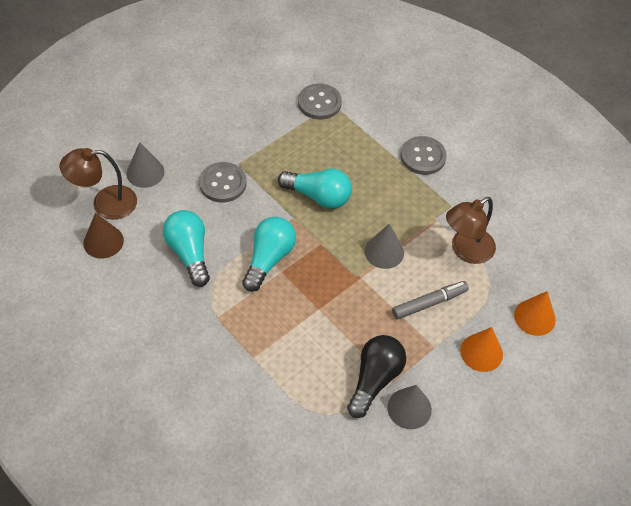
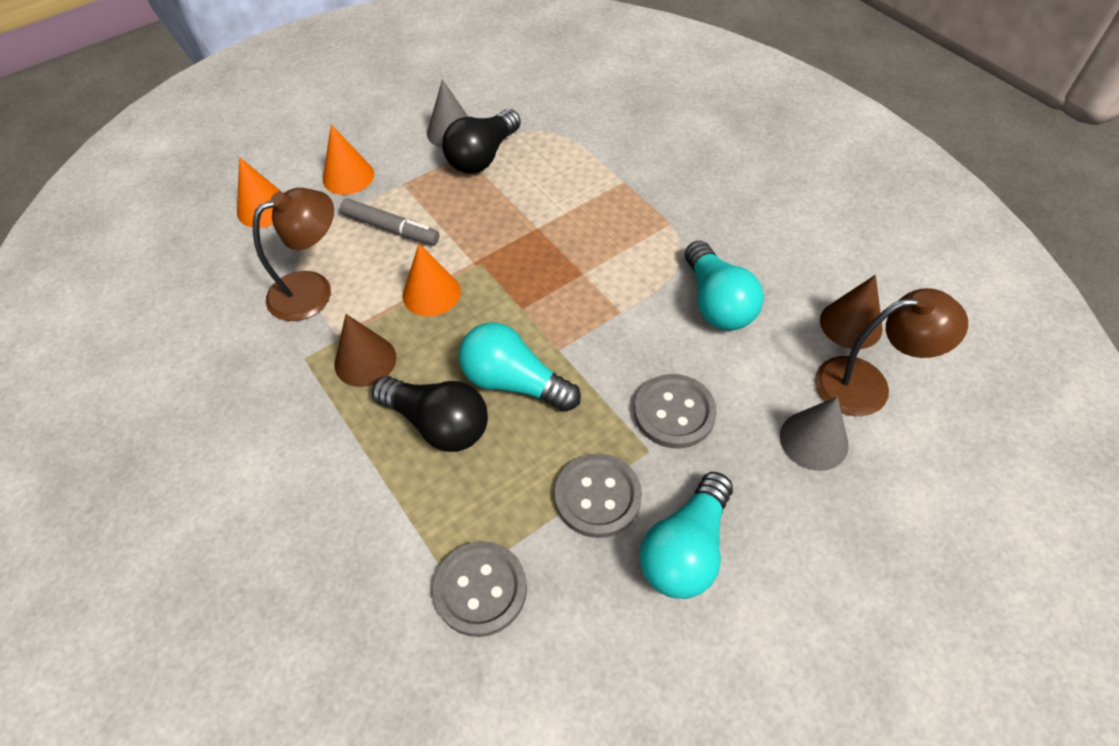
camera: 170 degrees left, 0 degrees up
turquoise light bulb [242,217,296,292] -> turquoise light bulb moved to [640,472,733,599]
grey cone [365,224,404,269] -> orange cone [403,244,461,316]
grey marker [392,281,469,319] -> grey marker turned 135 degrees counterclockwise [340,199,440,245]
grey button [401,136,447,175] -> grey button moved to [555,454,642,538]
none -> brown cone [335,314,397,387]
none -> black light bulb [372,376,488,452]

